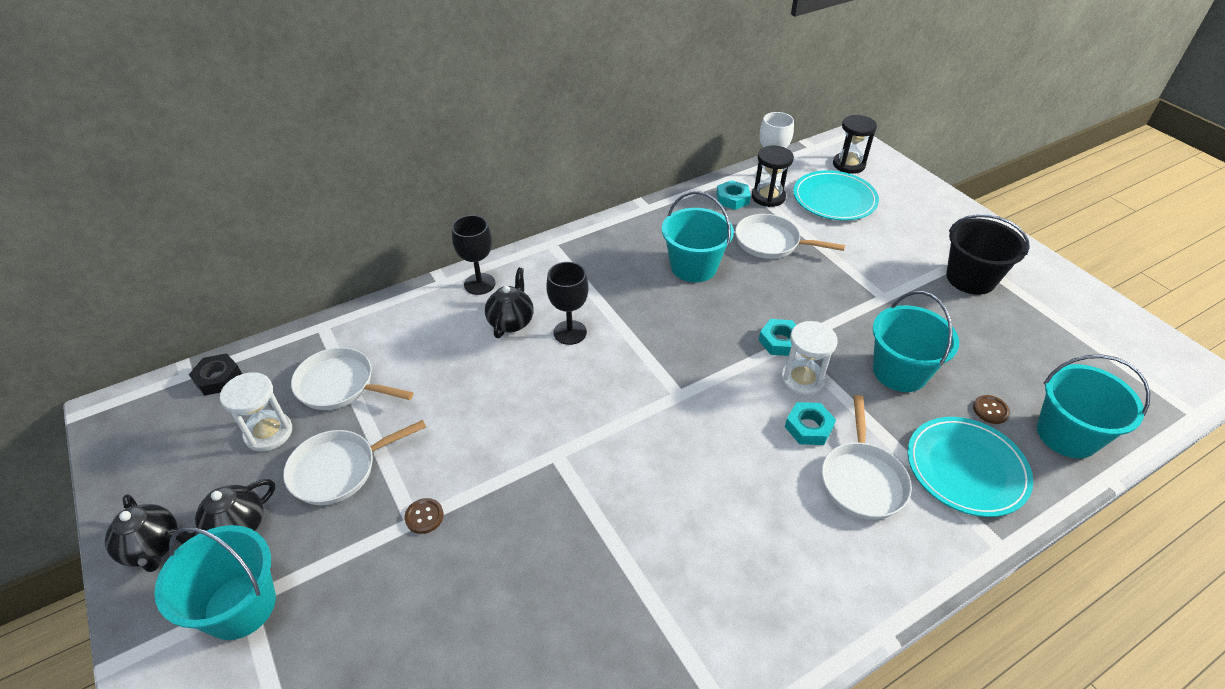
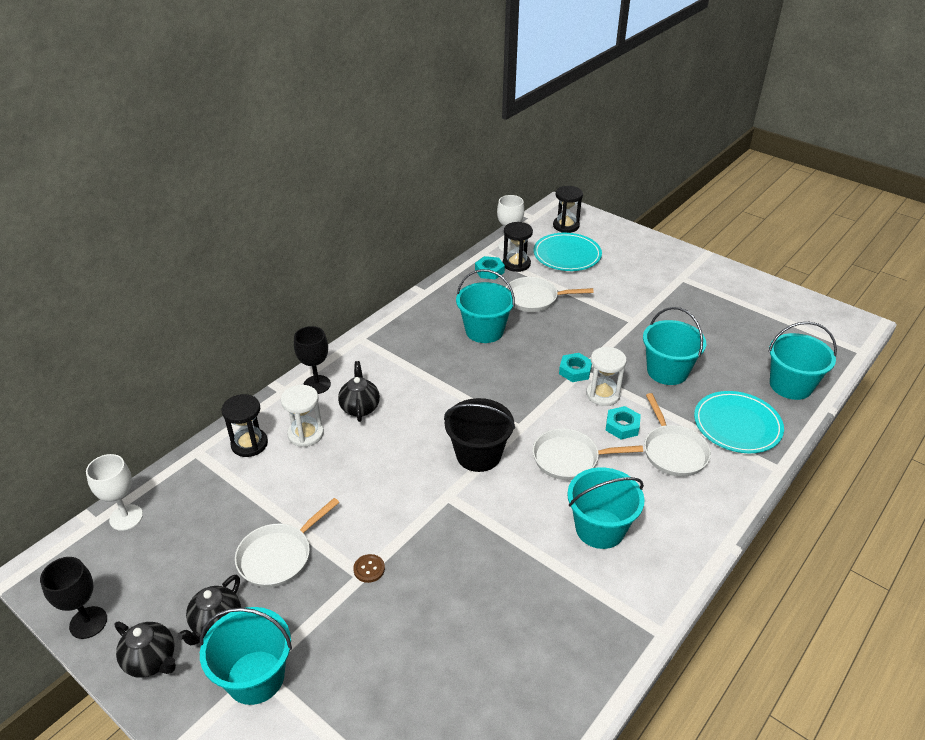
camera: 20 degrees left, 5 degrees down
black nut [189,353,242,396] -> white goblet [86,454,143,531]
white hourglass [220,372,292,451] -> white hourglass moved to [281,385,324,447]
white pan [291,347,414,410] -> white pan moved to [533,428,643,480]
black goblet [546,262,588,345] -> black goblet moved to [40,557,107,639]
black bucket [946,214,1030,295] -> black bucket moved to [444,398,515,472]
brown button [973,395,1010,424] -> none
none -> black hourglass [222,394,268,457]
none -> turquoise bucket [567,467,645,549]

